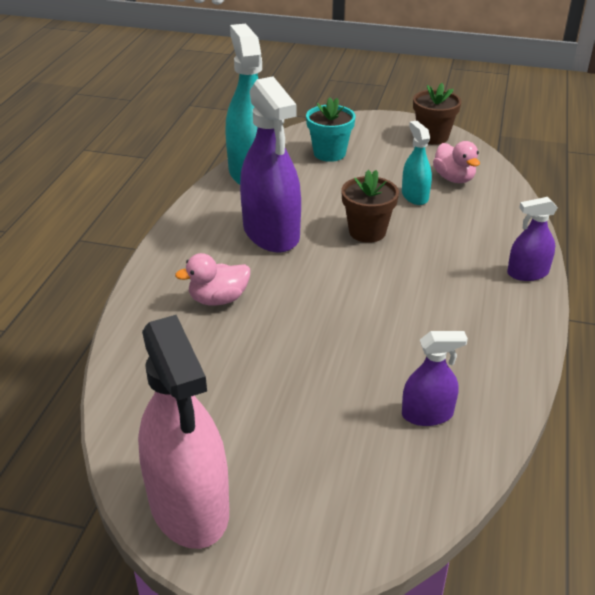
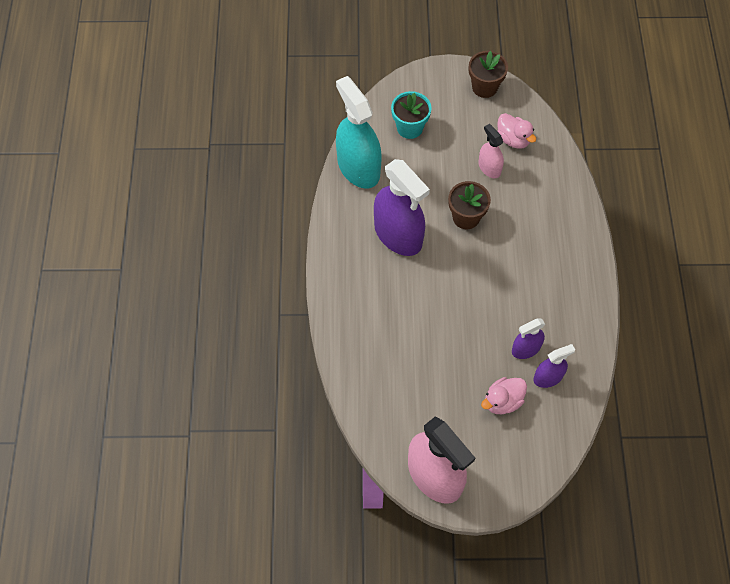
camera: 15 degrees left, 25 degrees up
pink duck [175,253,250,306] -> pink duck moved to [481,377,527,414]
turquoise spray bottle [402,121,432,205] -> pink spray bottle [478,124,504,178]
purple spray bottle [507,197,558,281] -> purple spray bottle moved to [512,318,545,359]

